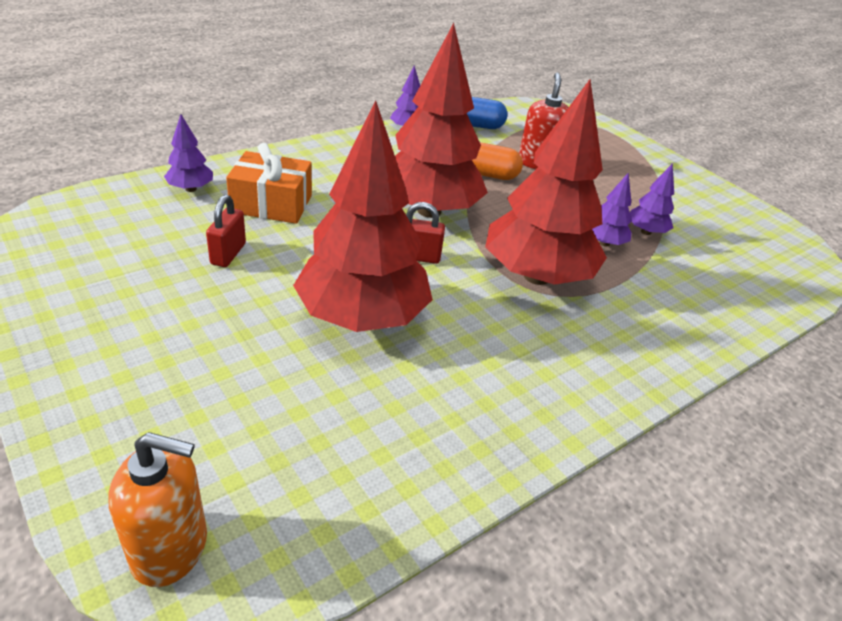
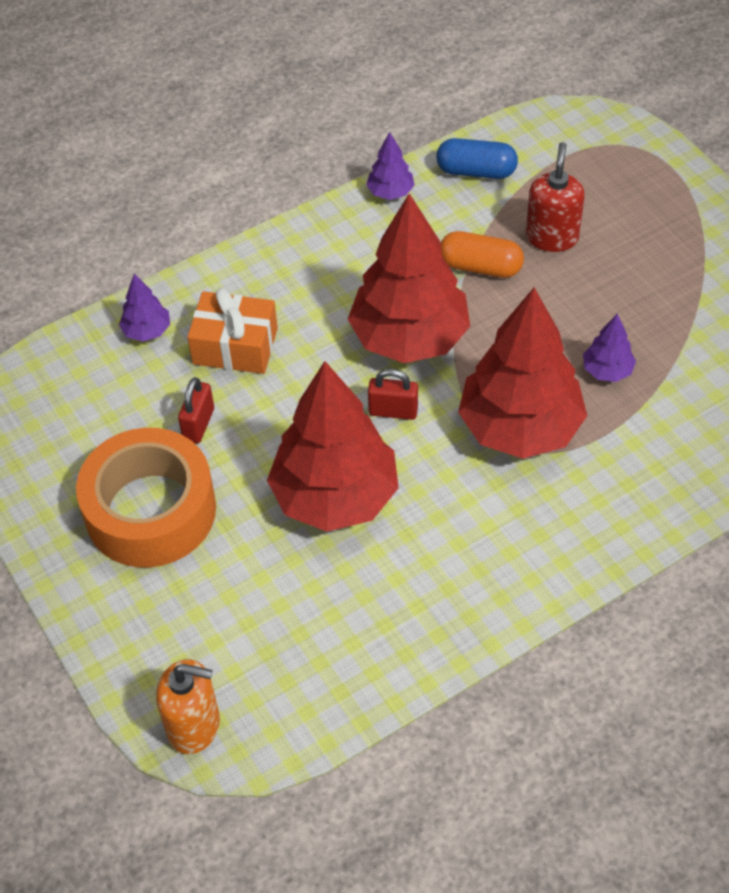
camera: 10 degrees right, 15 degrees up
purple tree [630,163,674,235] -> none
none -> orange tape [76,428,216,568]

